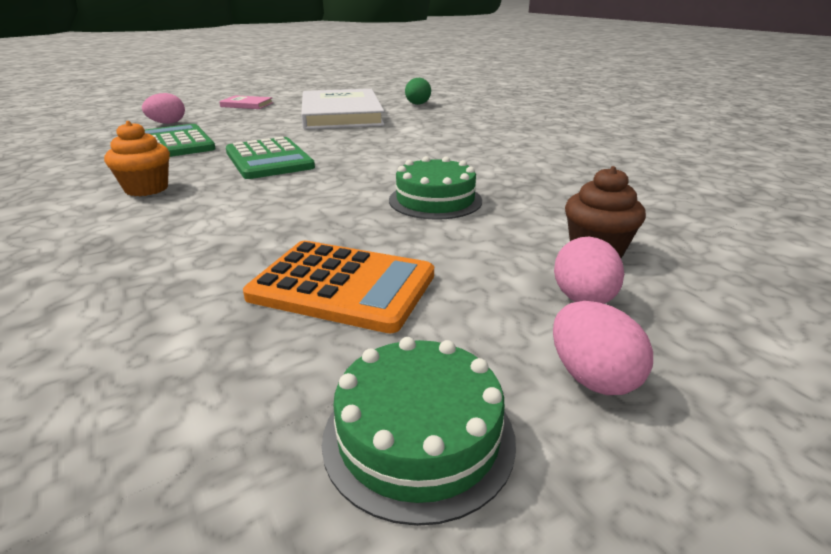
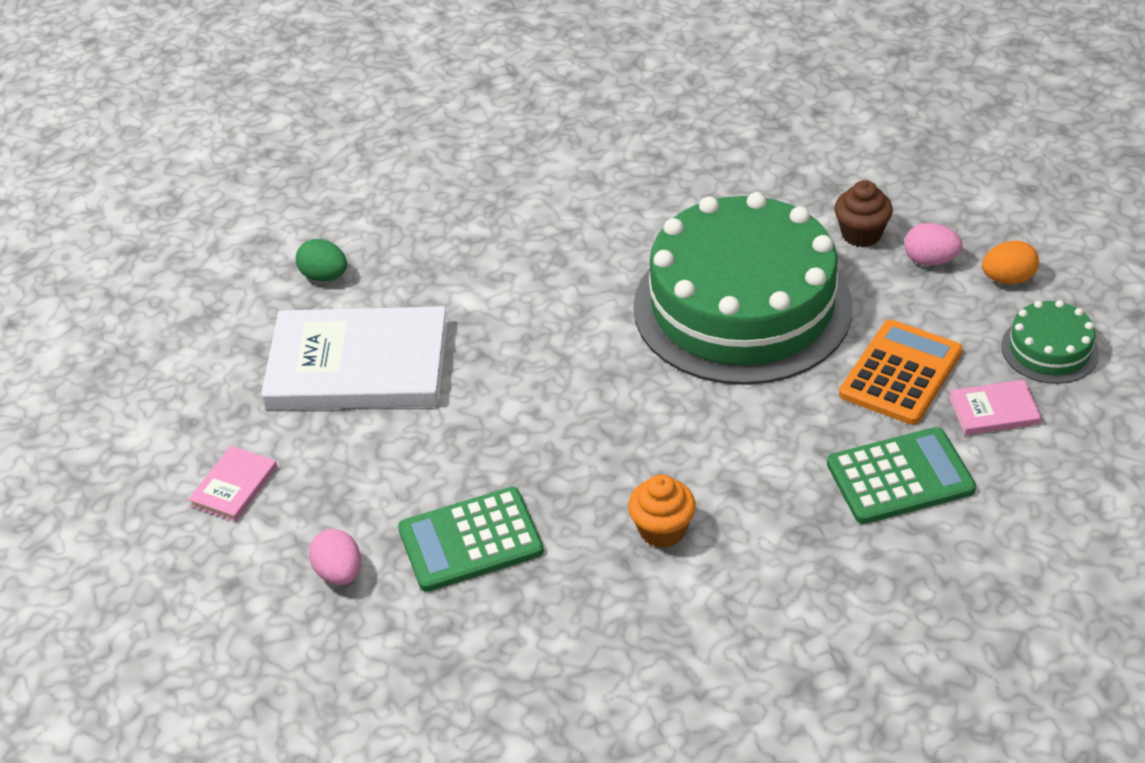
camera: 75 degrees left, 15 degrees up
green calculator [226,137,315,179] -> green calculator moved to [827,427,976,524]
green cake [389,156,482,220] -> green cake [633,192,853,385], size x2.38
pink egg [553,301,653,395] -> orange egg [982,241,1039,284]
none -> pink book [949,380,1042,435]

